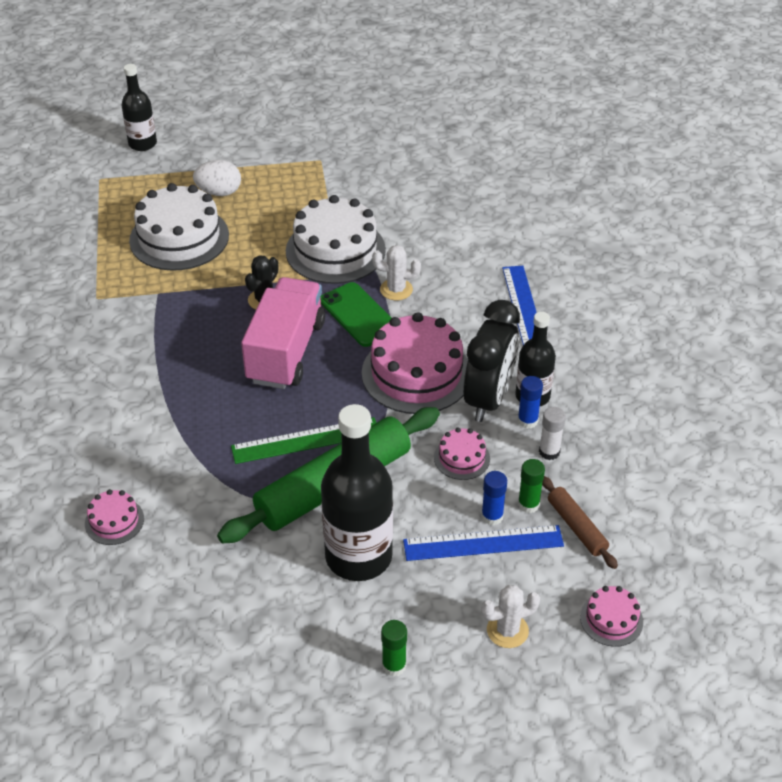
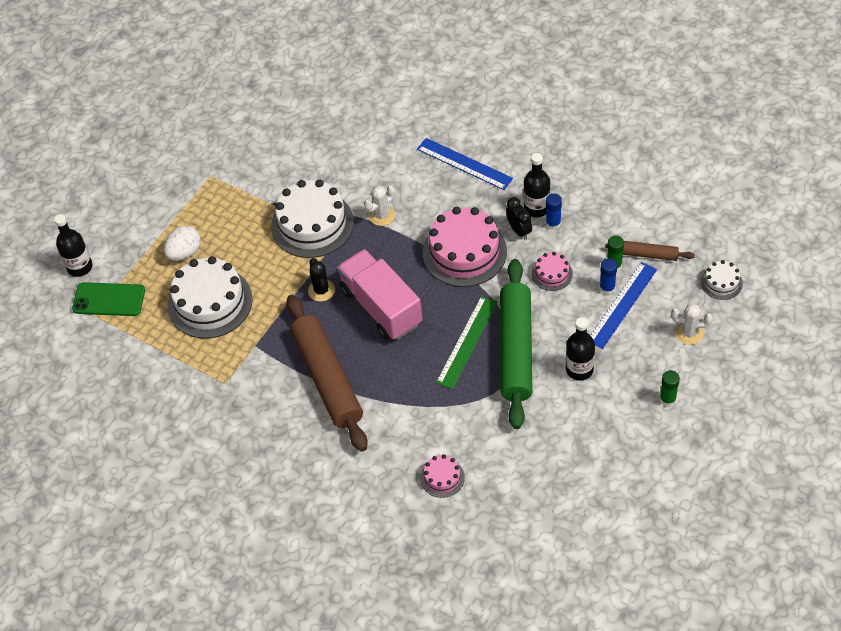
camera: 45 degrees left, 10 degrees up
green phone [320,282,391,347] -> green phone moved to [72,282,145,316]
black bottle [321,404,393,581] -> black bottle [566,317,595,381], size x0.58
black clock [463,300,520,422] -> black clock [506,197,532,240], size x0.51
white cactus [481,585,540,648] -> white cactus turned 75 degrees clockwise [671,304,713,345]
white glue stick [539,407,566,460] -> none
pink cake [580,586,643,647] -> white cake [701,260,743,300]
none -> brown rolling pin [287,295,368,452]

